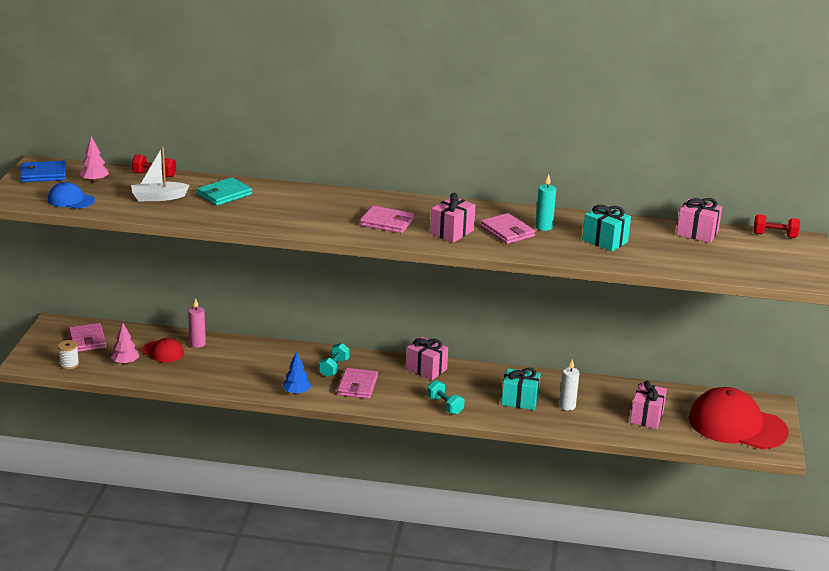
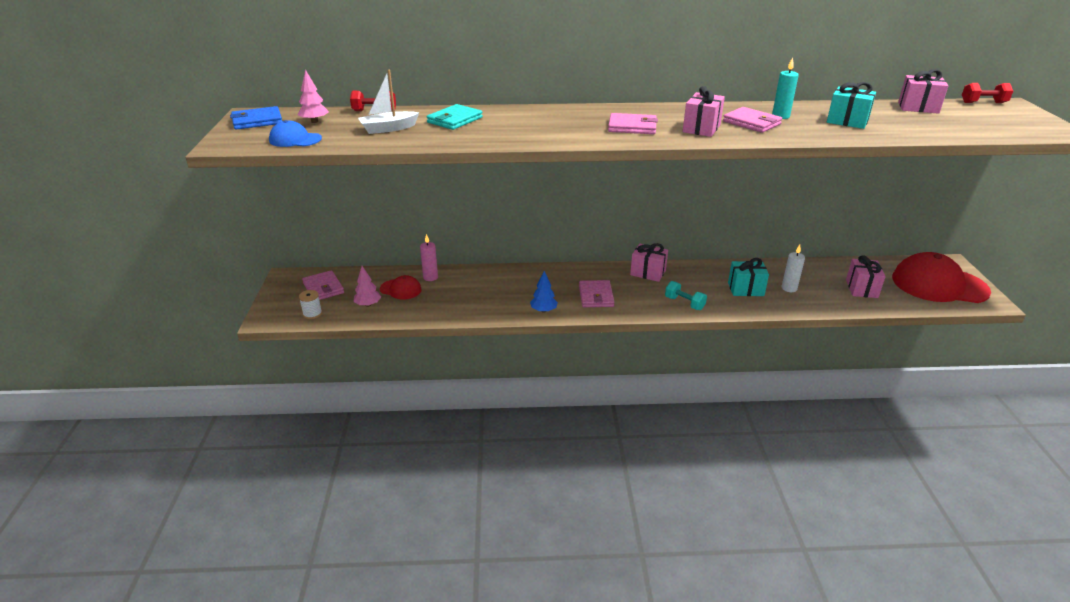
camera: 10 degrees left, 5 degrees up
turquoise dumbbell [319,343,350,377] -> none

